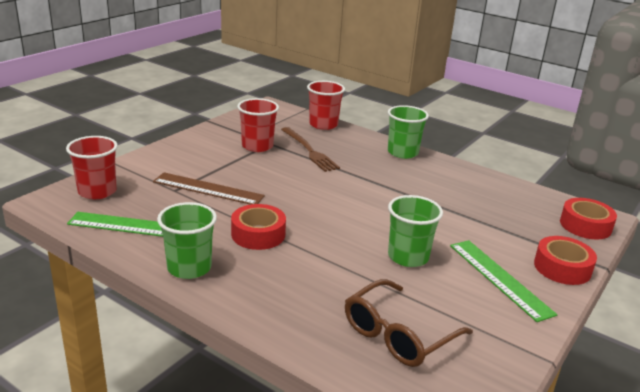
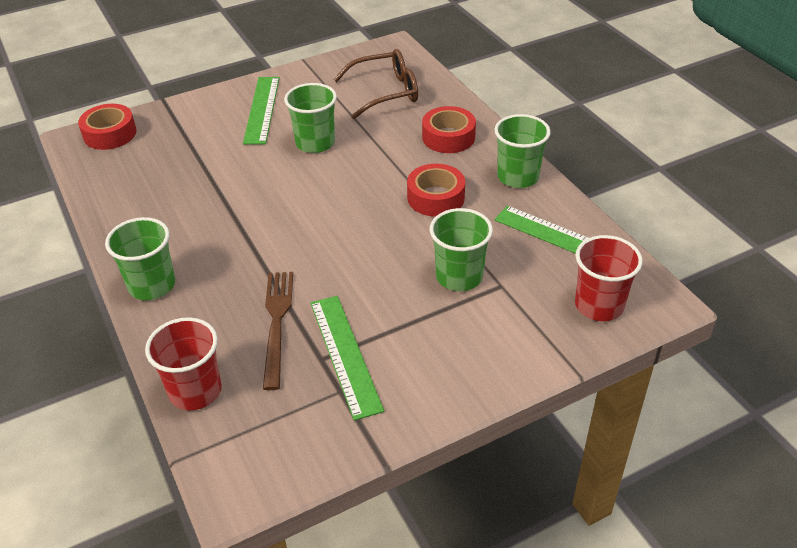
camera: 150 degrees left, 15 degrees up
brown ruler [153,172,265,205] -> green cup [430,208,493,291]
red cup [237,98,279,152] -> green ruler [310,296,384,421]
red tape [534,236,597,285] -> red tape moved to [422,106,476,153]

